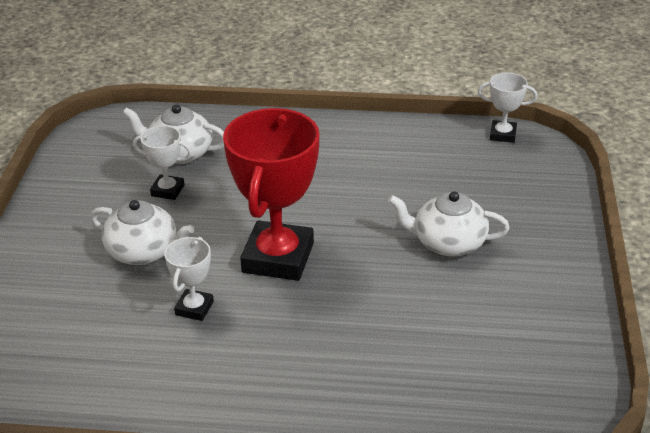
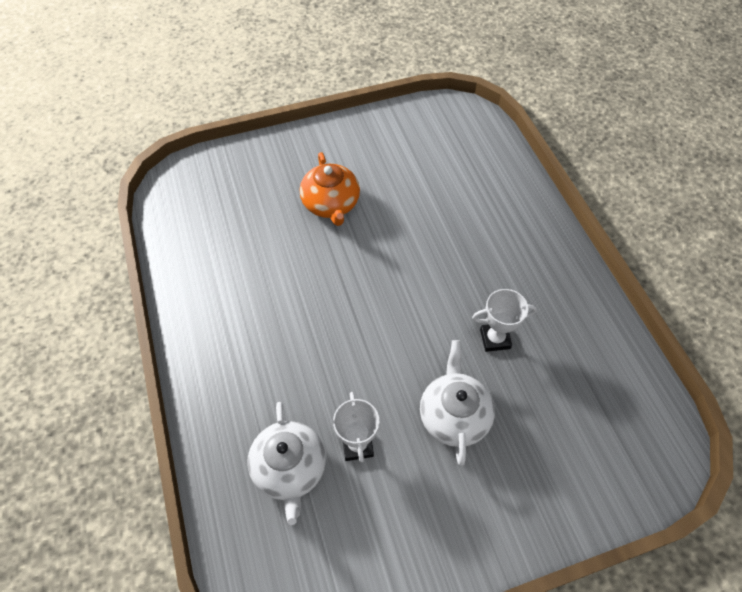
camera: 115 degrees left, 20 degrees up
red trophy [223,108,319,281] -> none
white teapot [388,191,510,257] -> orange teapot [300,152,360,226]
white trophy [478,72,538,143] -> none

